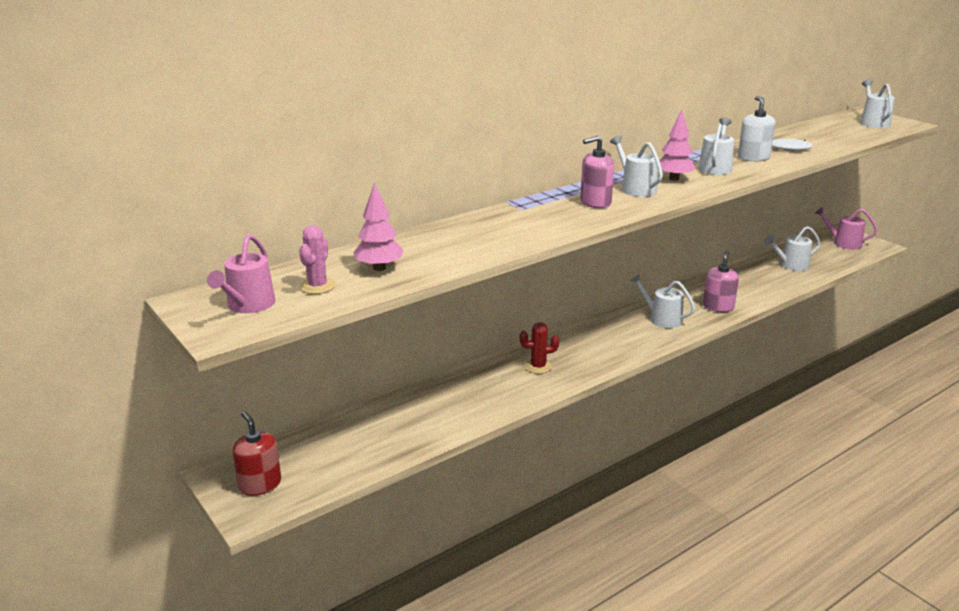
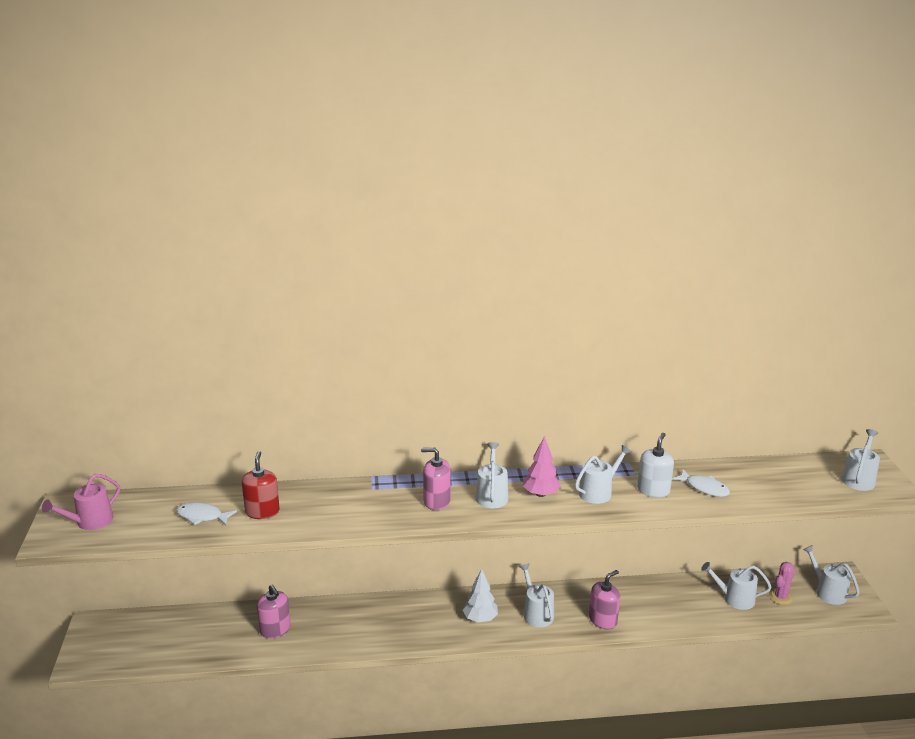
camera: 30 degrees right, 0 degrees up
red soap dispenser [233,411,281,496] -> red soap dispenser moved to [242,451,280,519]
pink cactus [299,225,336,294] -> pink cactus moved to [769,562,795,605]
pink tree [353,183,404,271] -> white fish [176,502,237,526]
red cactus [520,322,559,374] -> none
pink watering can [815,207,878,250] -> white watering can [803,545,860,605]
none -> pink soap dispenser [257,584,291,638]
none -> white tree [463,568,498,623]

